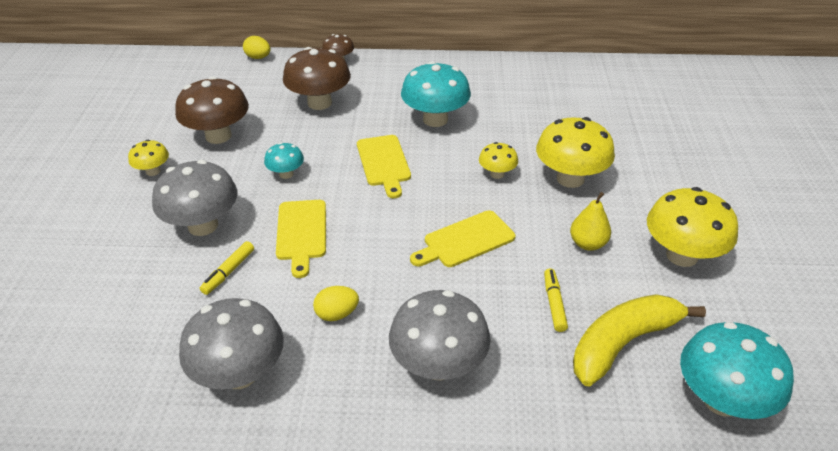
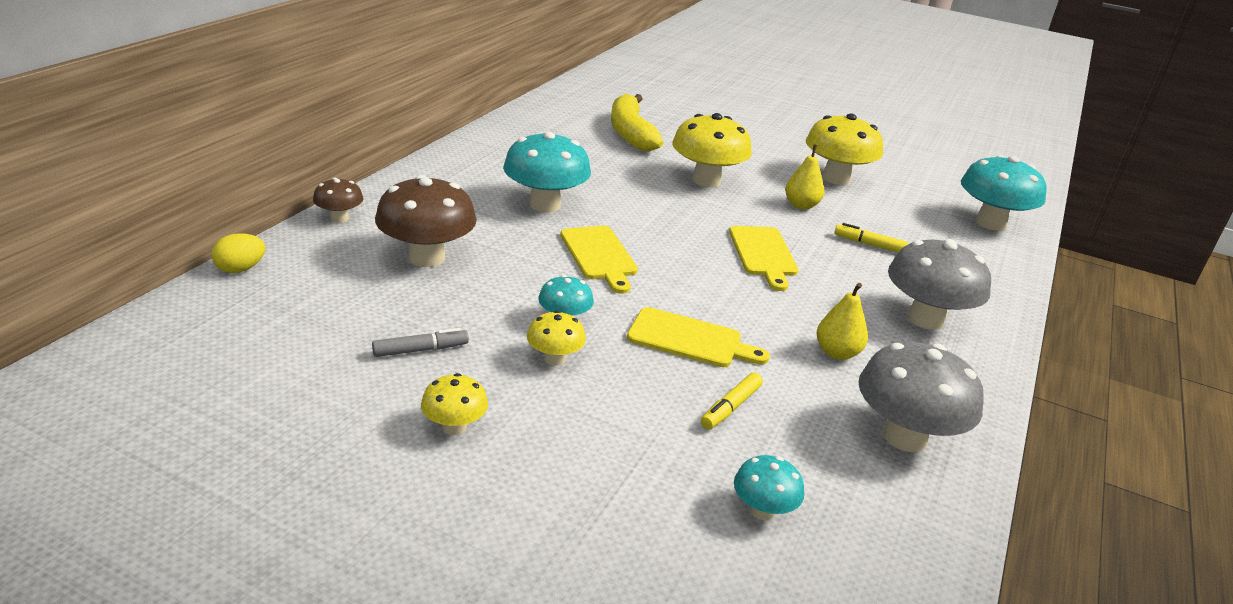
camera: 70 degrees left, 10 degrees down
grey mushroom [152,160,237,236] -> none
brown mushroom [175,76,249,144] -> grey marker [372,328,469,357]
yellow marker [200,241,254,295] -> yellow marker turned 75 degrees clockwise [701,372,763,429]
yellow egg [313,286,359,321] -> yellow pear [816,283,868,360]
yellow cutting board [357,135,411,198] -> yellow cutting board turned 60 degrees clockwise [560,226,638,294]
yellow mushroom [479,142,518,179] -> yellow mushroom moved to [527,311,586,366]
yellow banana [573,294,706,386] -> yellow banana moved to [611,94,663,151]
none -> turquoise mushroom [734,455,804,520]

